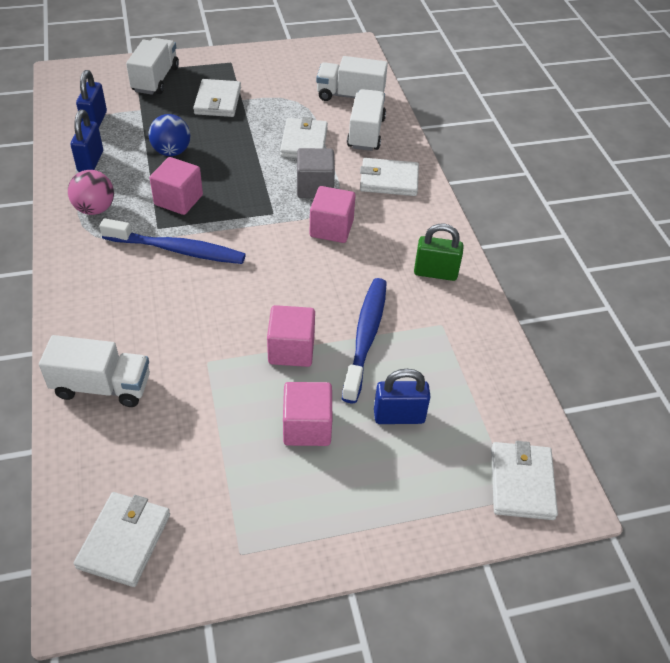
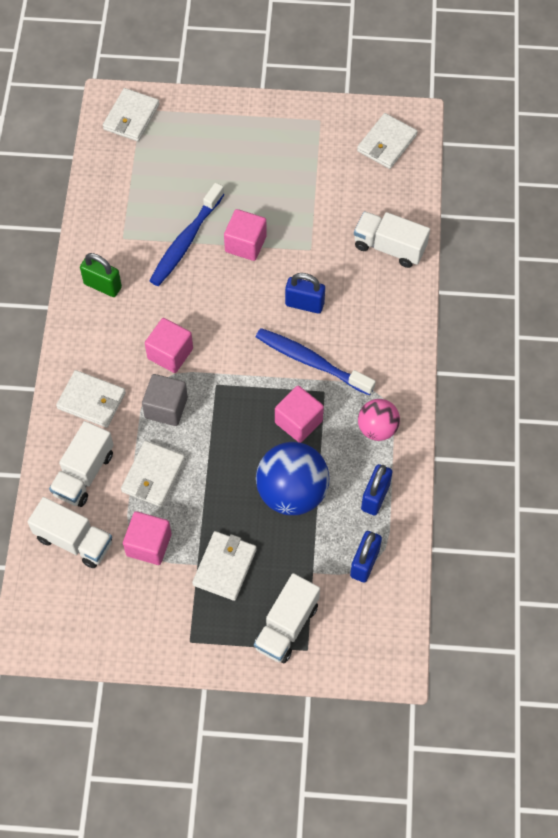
camera: 160 degrees left, 15 degrees up
blue ball [148,114,190,156] -> blue ball [256,442,329,515], size x1.69
pink cube [283,382,332,446] -> pink cube moved to [123,511,171,565]
blue padlock [374,369,431,424] -> blue padlock moved to [285,273,325,314]

